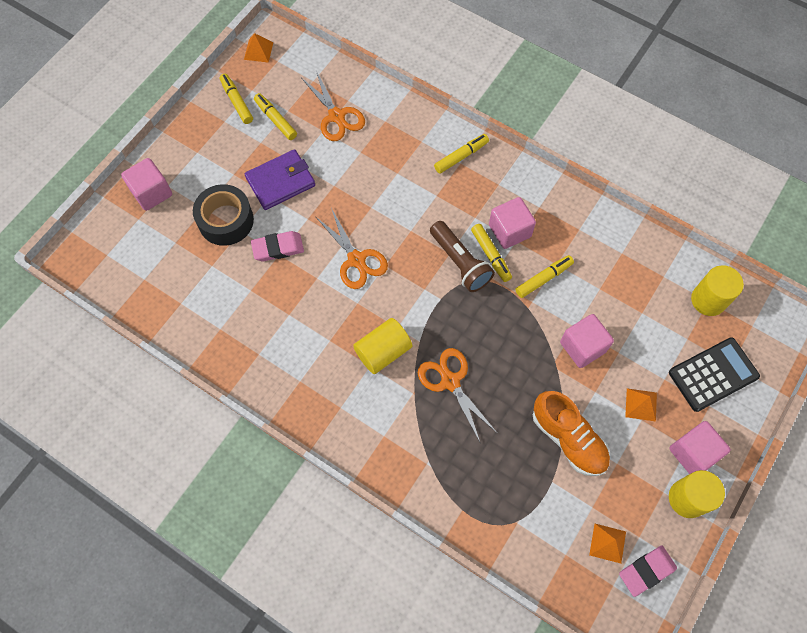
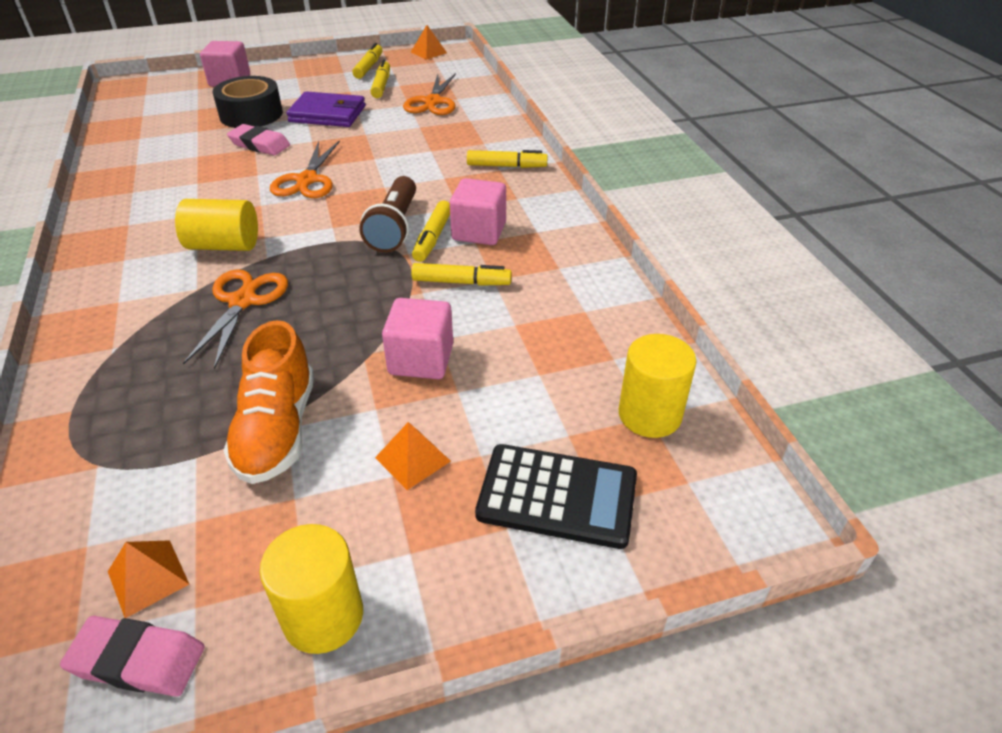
camera: 40 degrees right, 25 degrees down
pink cube [669,421,731,474] -> none

